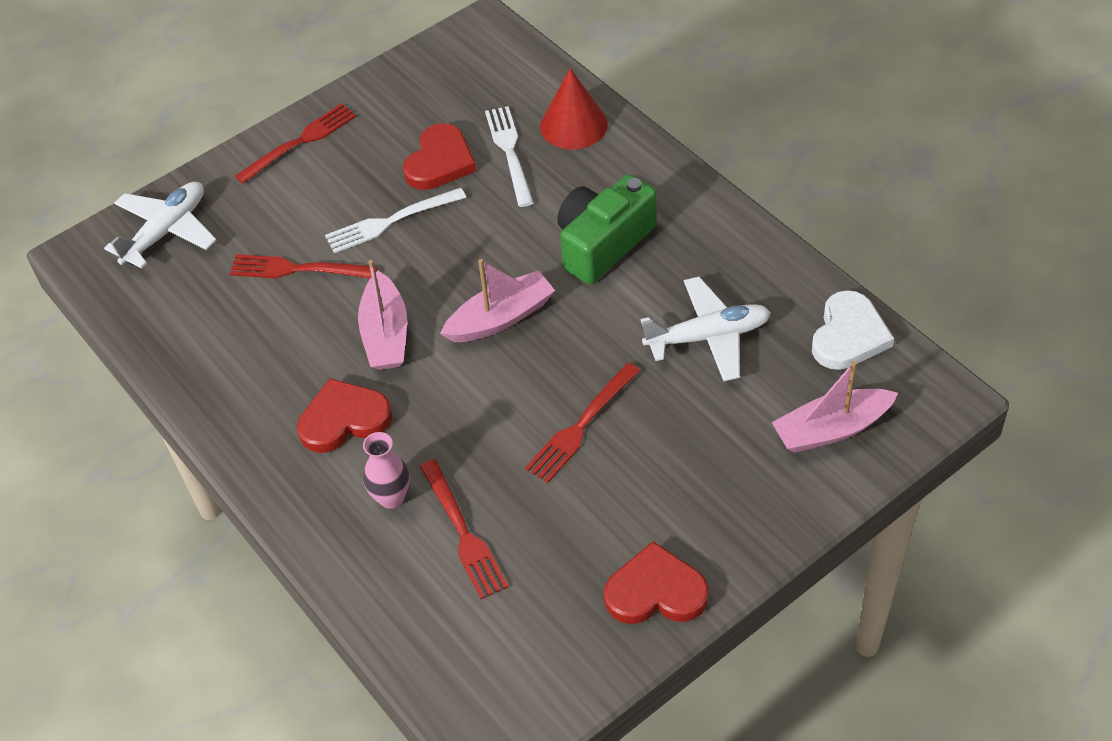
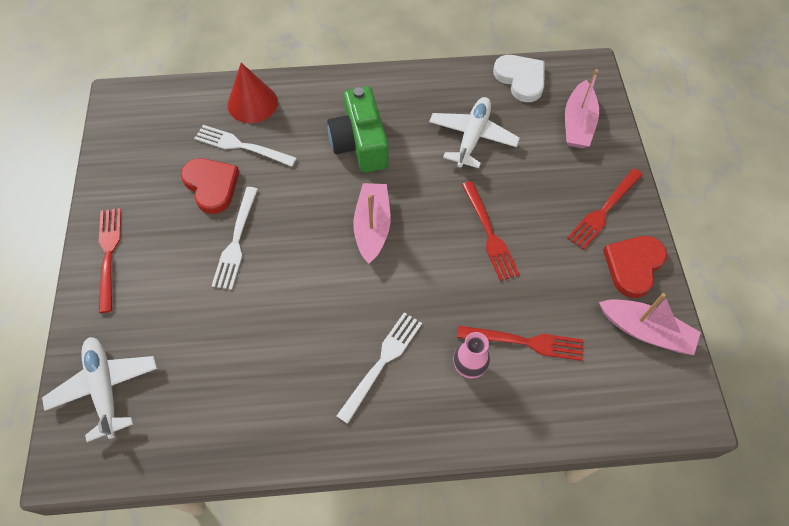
camera: 60 degrees left, 10 degrees up
red fork [230,254,378,278] -> red fork moved to [567,168,643,250]
red heart [297,378,392,453] -> white fork [337,312,422,424]
pink boat [358,260,407,370] -> pink boat moved to [599,293,701,355]

